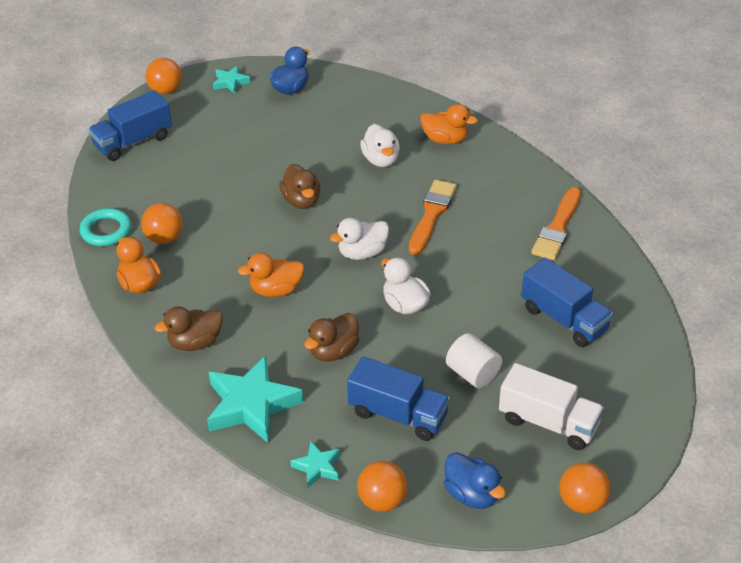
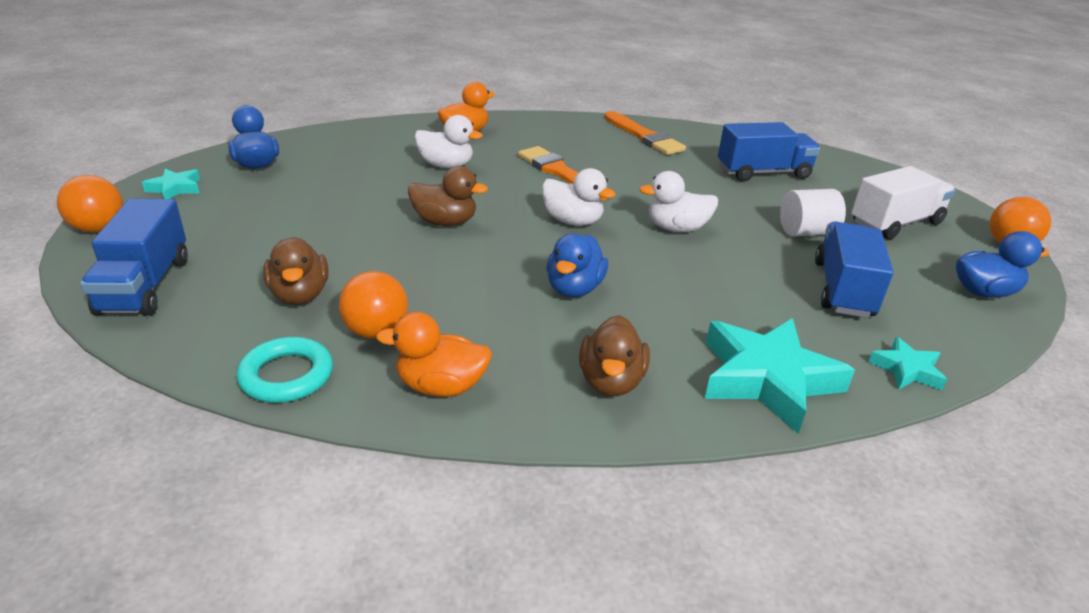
camera: 60 degrees left, 10 degrees down
orange duck [238,253,304,297] -> blue duck [547,233,608,297]
brown duck [304,313,359,362] -> brown duck moved to [263,237,328,305]
white duck [330,218,389,260] -> white duck turned 60 degrees counterclockwise [542,168,616,226]
blue truck [347,356,450,441] -> blue truck turned 45 degrees counterclockwise [815,222,894,318]
orange ball [357,461,408,512] -> none

